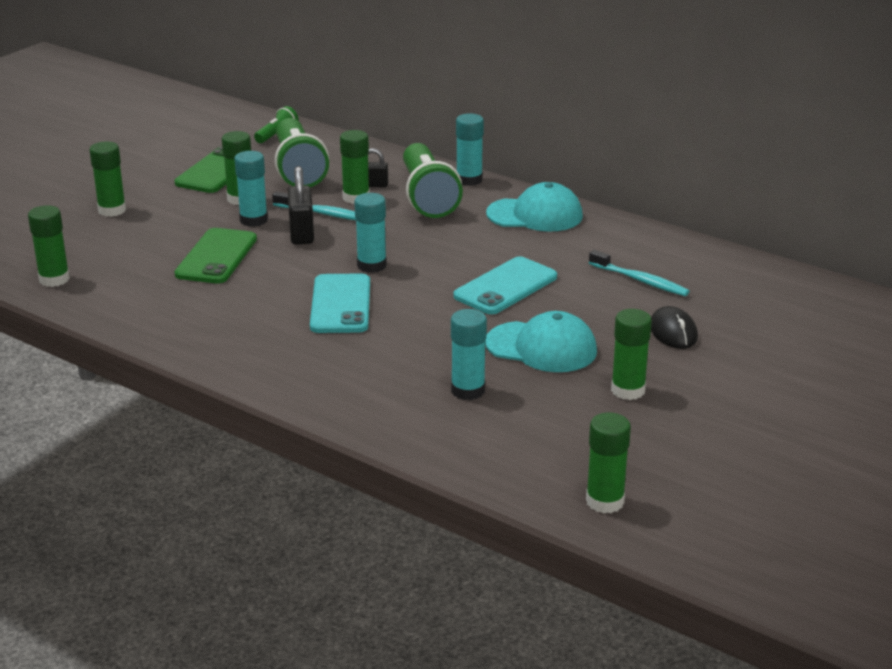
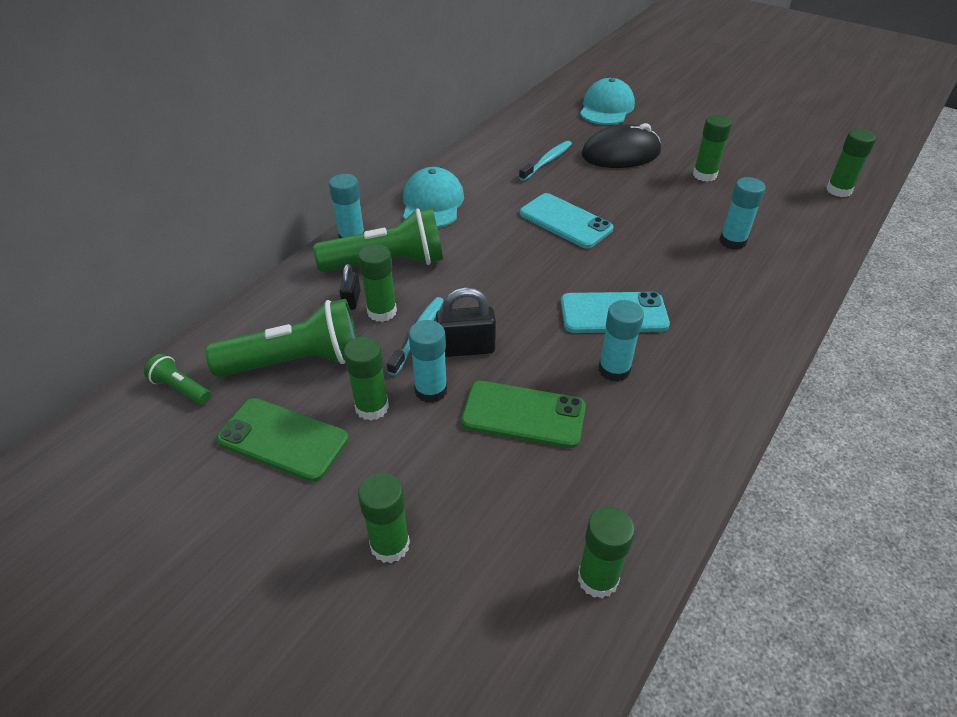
camera: 90 degrees left, 15 degrees up
turquoise glue stick [354,193,387,273] -> turquoise glue stick moved to [599,300,644,382]
turquoise cap [485,311,597,372] -> turquoise cap moved to [580,78,635,125]
black mouse [651,306,698,349] -> black mouse [581,123,661,168], size x1.73

